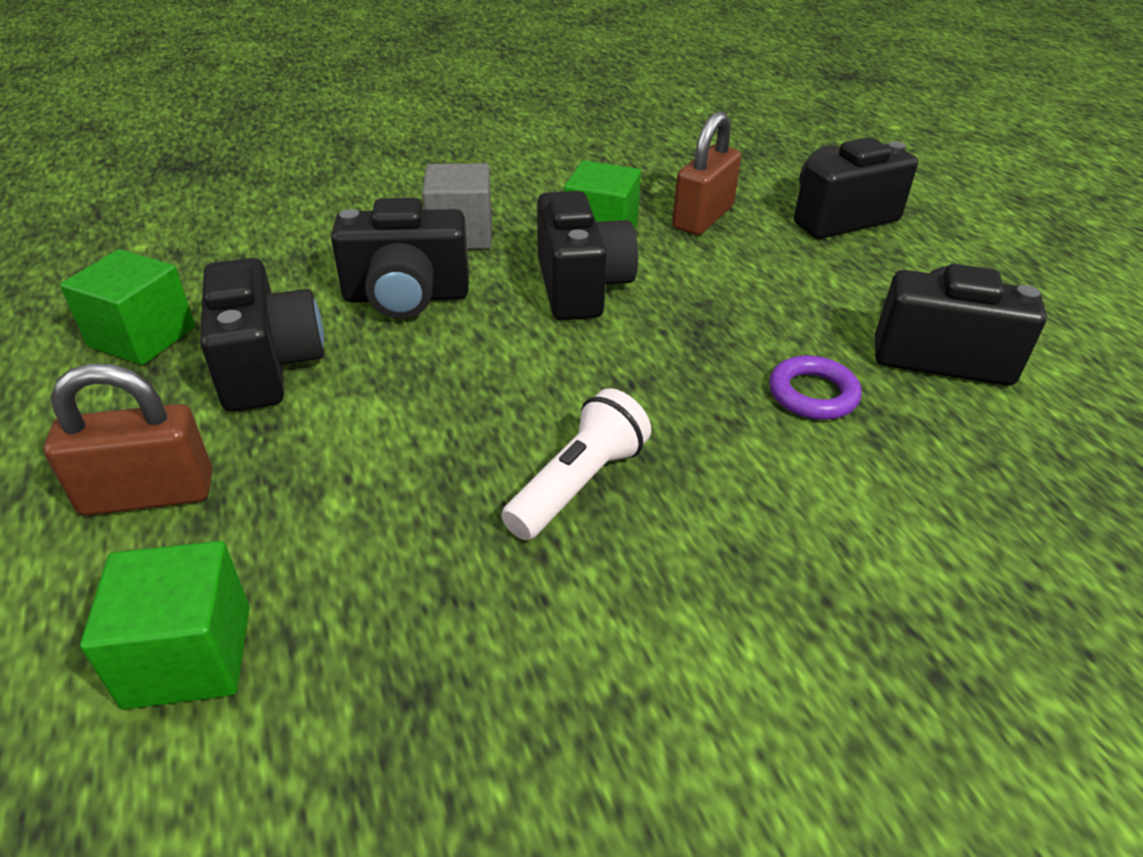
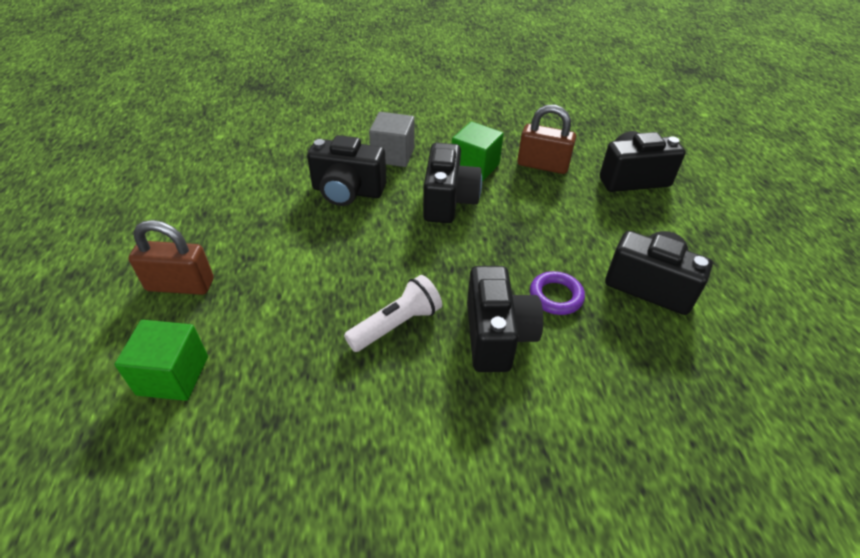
camera: 15 degrees right, 5 degrees up
green cube [60,249,195,365] -> none
black camera [200,258,324,412] -> black camera moved to [467,266,543,372]
brown padlock [672,111,741,235] -> brown padlock turned 60 degrees clockwise [517,105,576,174]

